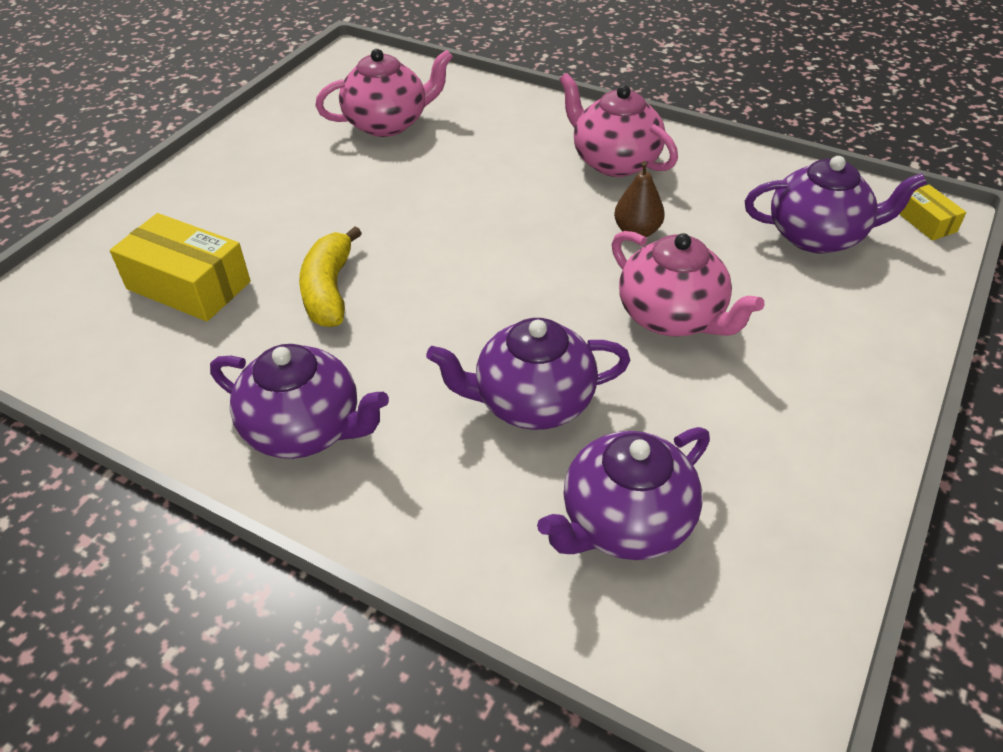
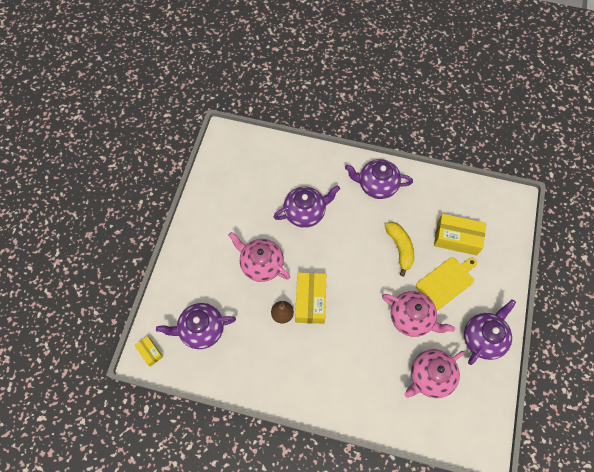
camera: 165 degrees right, 20 degrees up
purple teapot [537,427,710,560] -> purple teapot moved to [464,299,516,365]
pink teapot [559,73,678,177] -> pink teapot moved to [382,291,455,337]
none -> yellow box [295,272,326,324]
none -> yellow cutting board [416,257,477,310]

